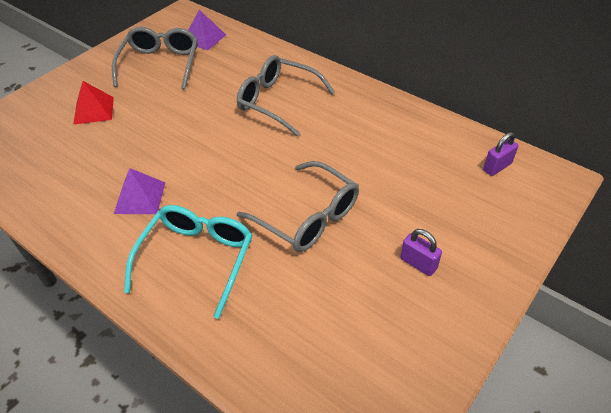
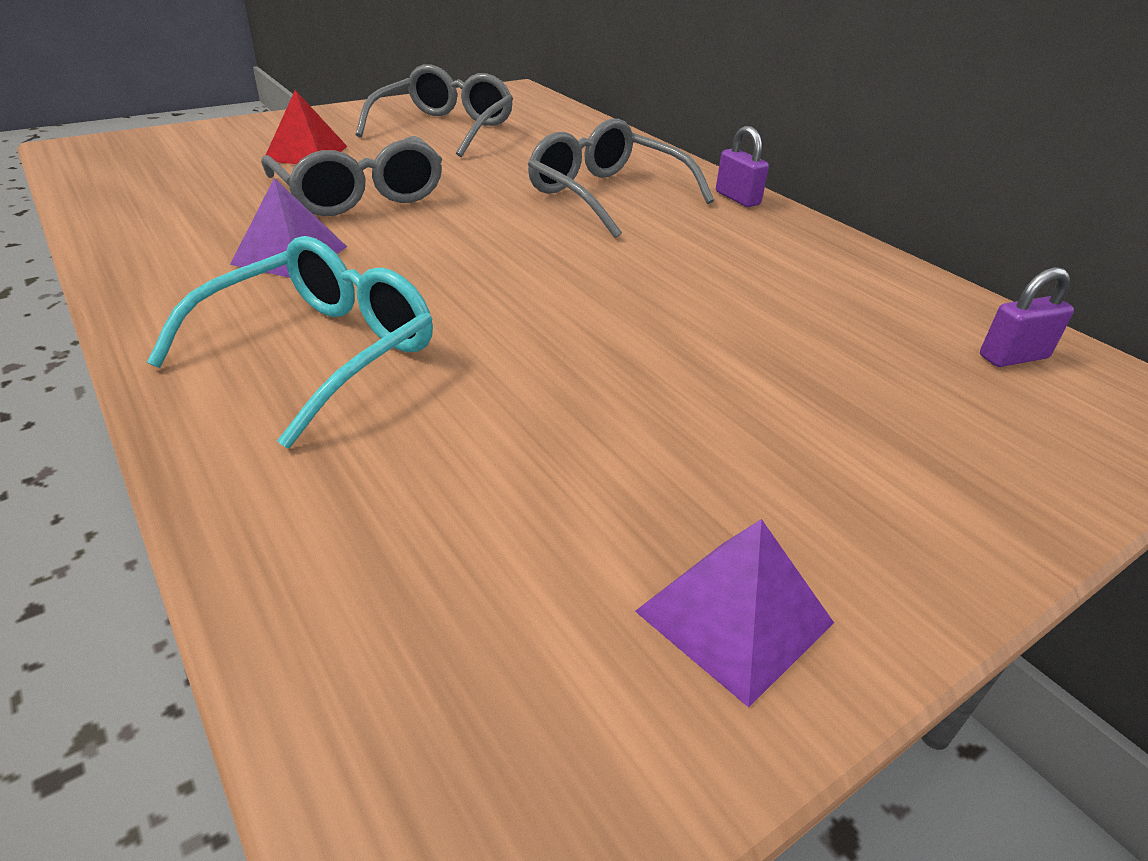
camera: 15 degrees right, 10 degrees down
purple pyramid [188,10,226,50] -> purple pyramid moved to [635,519,834,708]
grey glasses [237,161,359,252] -> grey glasses moved to [261,136,443,216]
purple padlock [400,229,442,276] -> purple padlock moved to [716,126,769,207]

